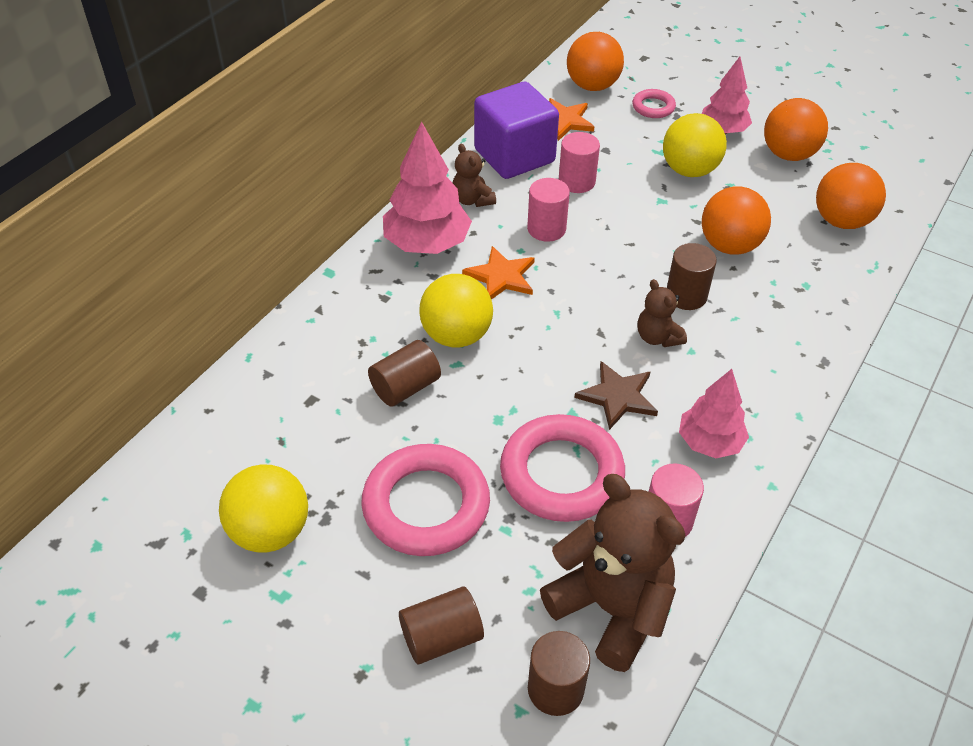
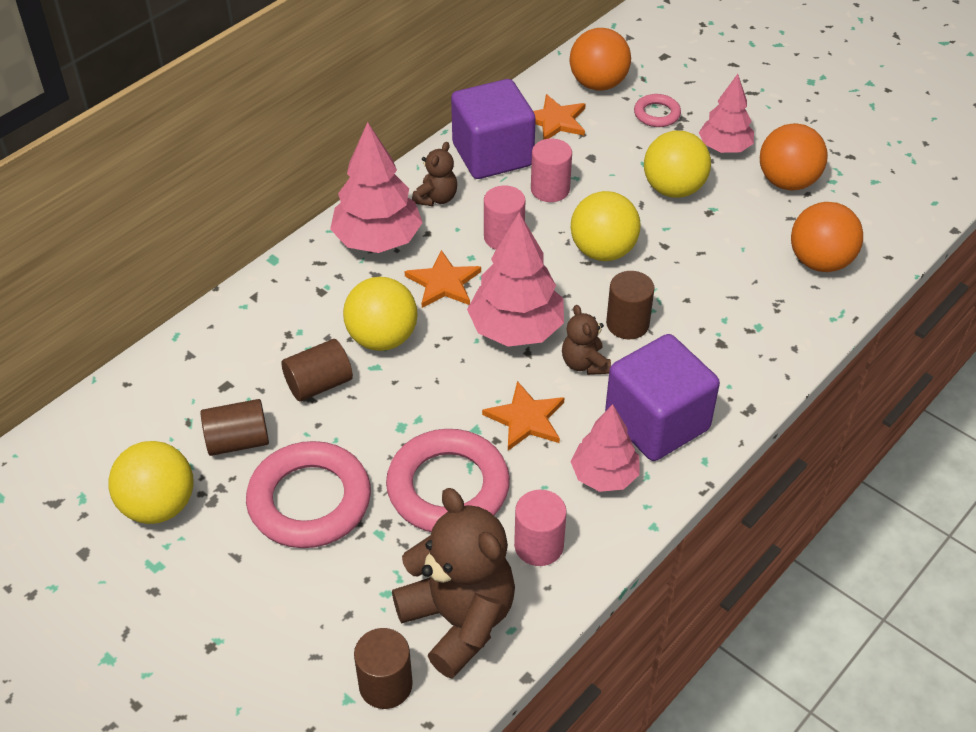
camera: 10 degrees right, 0 degrees up
brown cylinder [399,586,484,664] -> brown cylinder moved to [201,399,269,456]
brown teddy bear [453,144,496,207] -> brown teddy bear turned 135 degrees counterclockwise [412,142,457,206]
brown star [574,361,658,430] -> orange star [482,381,564,451]
orange ball [702,186,771,255] -> none
none -> pink tree [467,212,564,347]
none -> yellow ball [571,191,640,261]
none -> purple cube [605,334,720,461]

